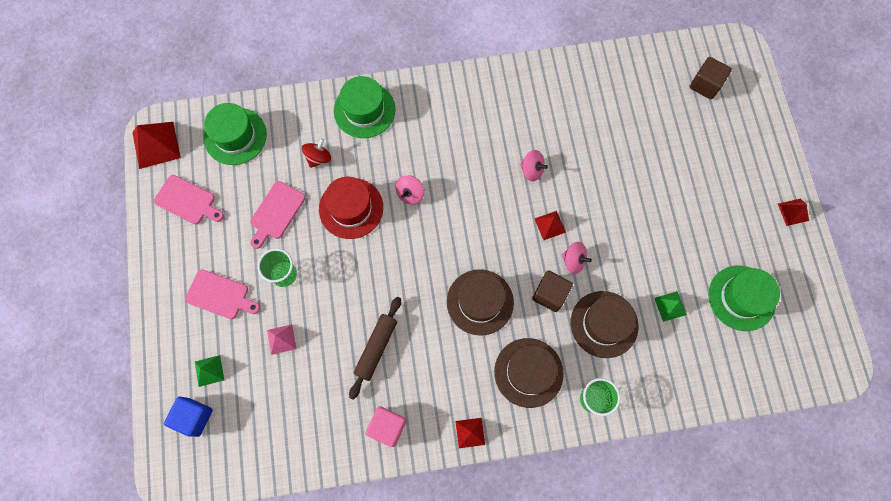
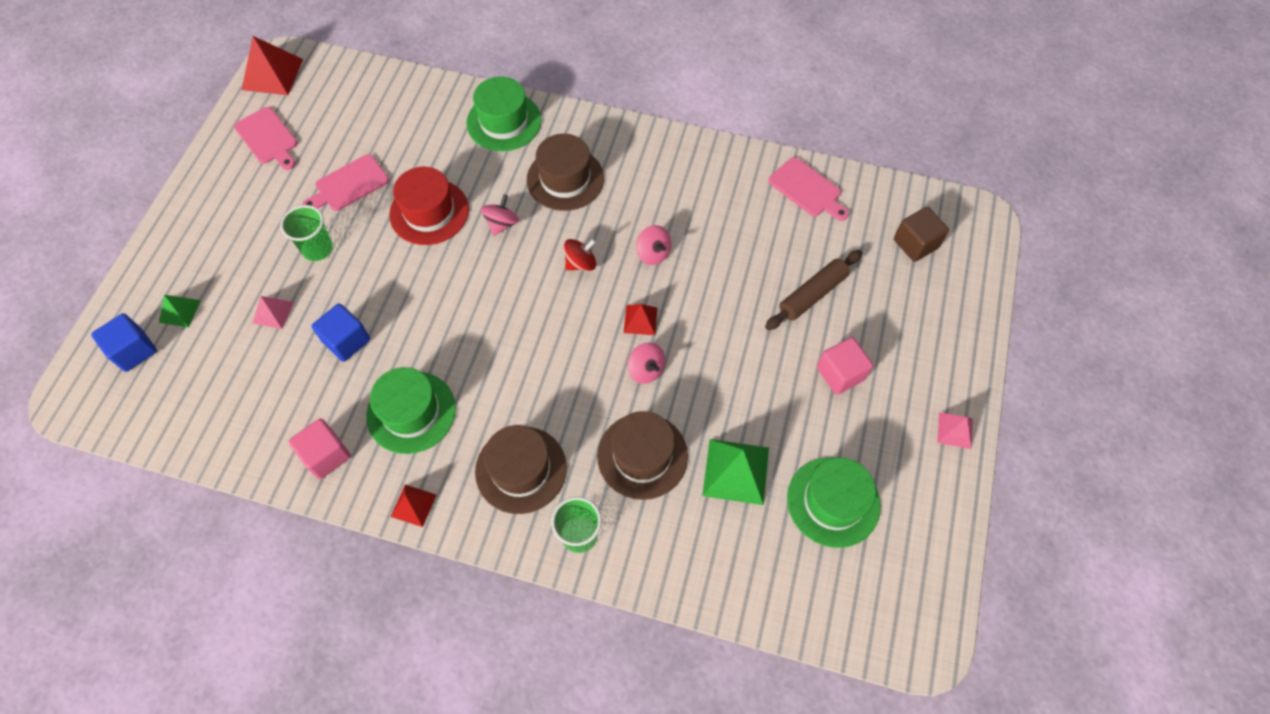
camera: 25 degrees right, 10 degrees down
pink cutting board [185,270,260,319] -> pink cutting board moved to [769,157,849,221]
green hat [204,103,267,165] -> green hat moved to [366,367,456,454]
red spinning top [302,138,331,168] -> red spinning top moved to [564,239,596,271]
brown rolling pin [349,297,401,400] -> brown rolling pin moved to [765,250,862,330]
pink spinning top [396,175,424,205] -> pink spinning top turned 150 degrees clockwise [481,194,519,236]
brown hat [447,269,514,336] -> brown hat moved to [527,134,604,211]
brown cube [532,270,573,312] -> none
green pyramid [654,291,687,322] -> green pyramid [702,439,769,505], size x1.77
red pyramid [778,199,809,226] -> pink pyramid [937,412,973,449]
none -> blue cube [312,303,370,362]
none -> pink cube [817,337,873,395]

